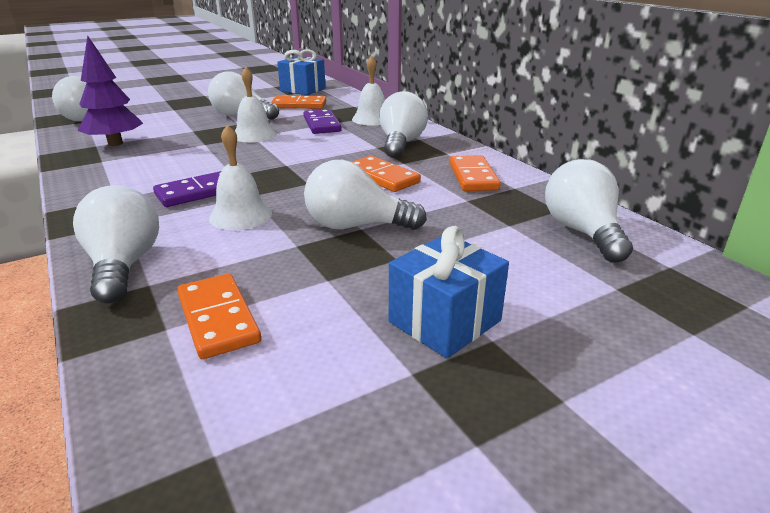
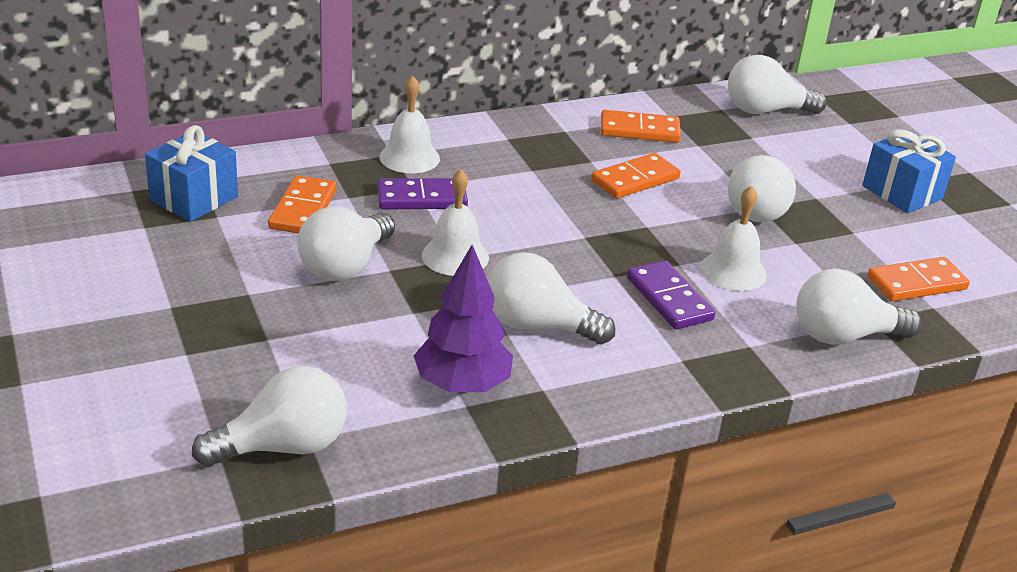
camera: 85 degrees left, 5 degrees up
white light bulb [379,91,428,158] -> white light bulb moved to [487,252,615,345]

